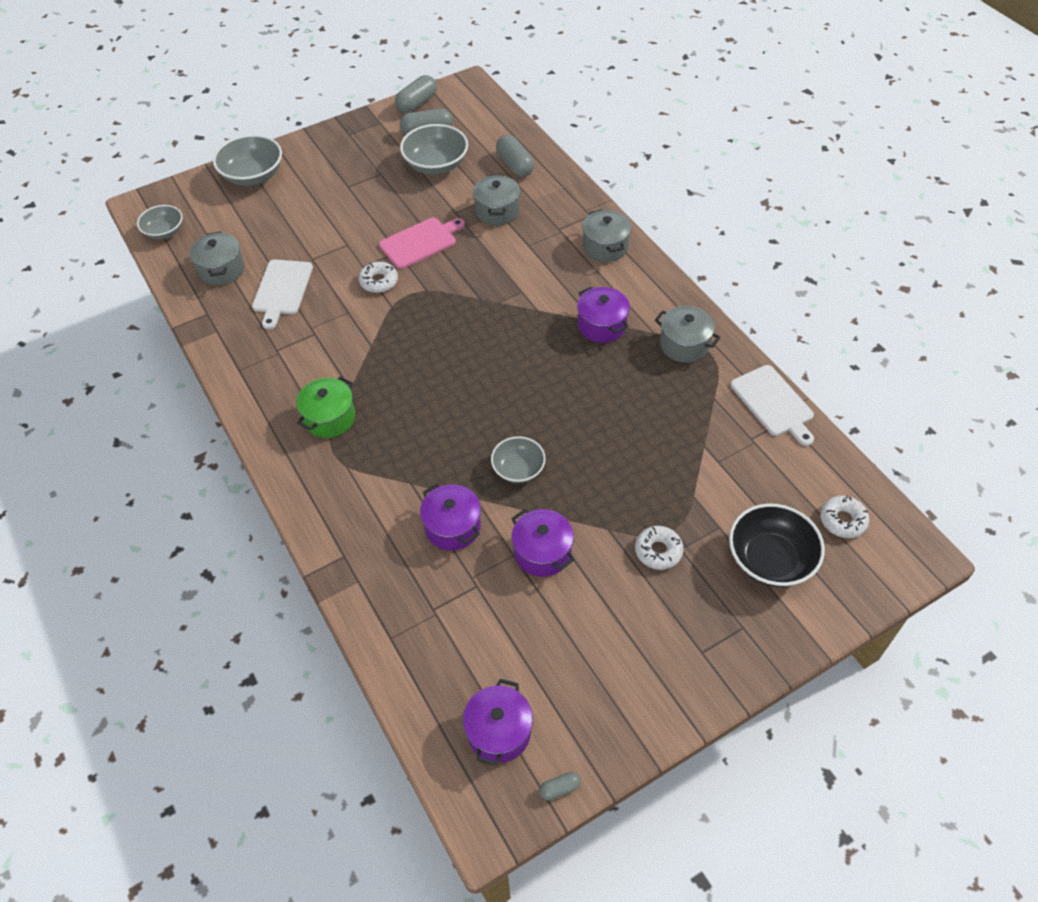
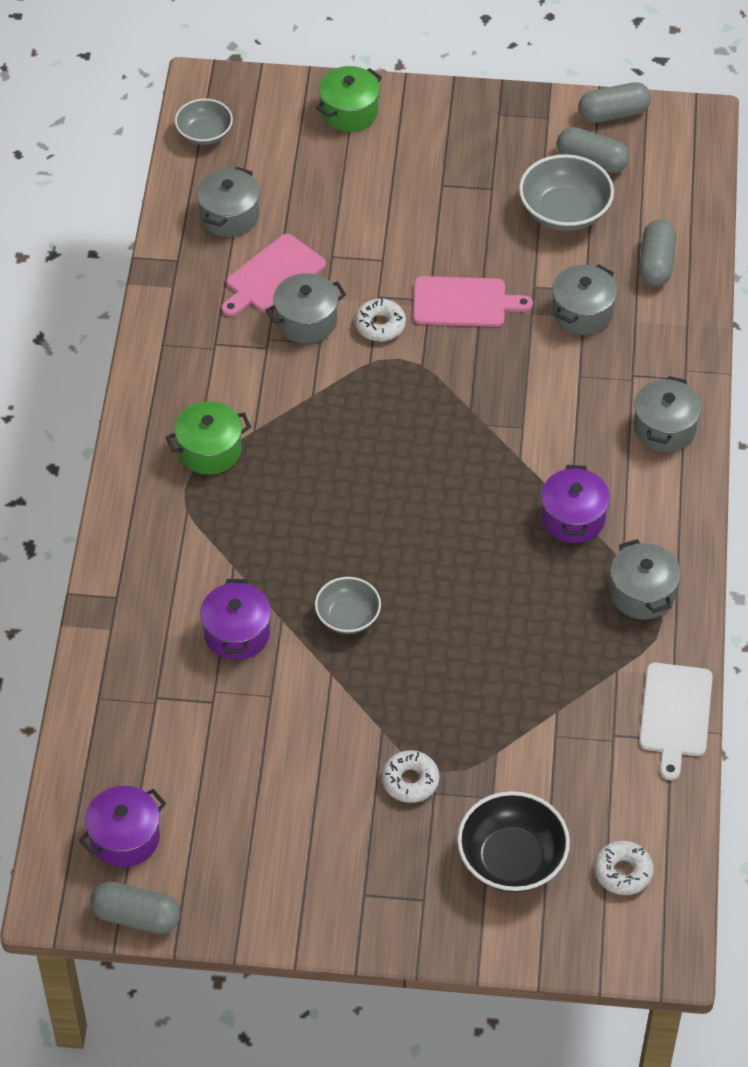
camera: 35 degrees right, 0 degrees up
grey bowl [213,135,282,186] -> green pot [316,66,382,132]
white cutting board [252,259,313,329] -> pink cutting board [221,234,326,317]
purple pot [511,509,575,577] -> none
grey capsule [539,772,581,800] -> grey capsule [90,882,180,933], size x2.01
none -> grey pot [266,273,346,344]

